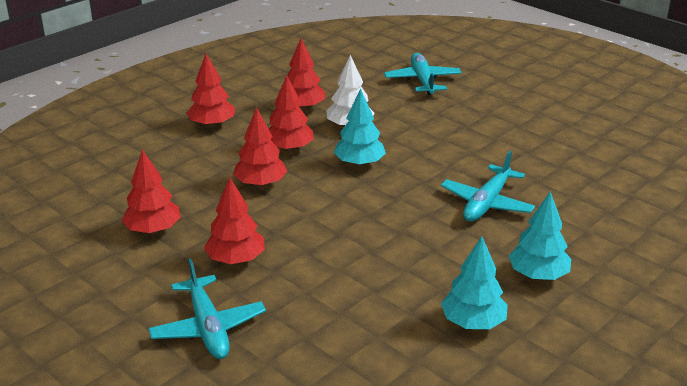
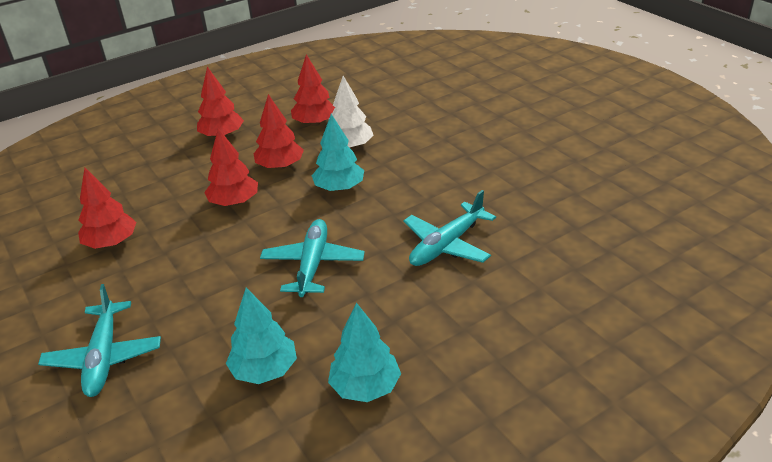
camera: 15 degrees right, 5 degrees up
red tree [204,177,265,264] -> none
turquoise plane [384,53,462,95] -> turquoise plane moved to [260,219,365,297]
turquoise tree [509,191,571,280] -> turquoise tree moved to [226,288,297,384]

